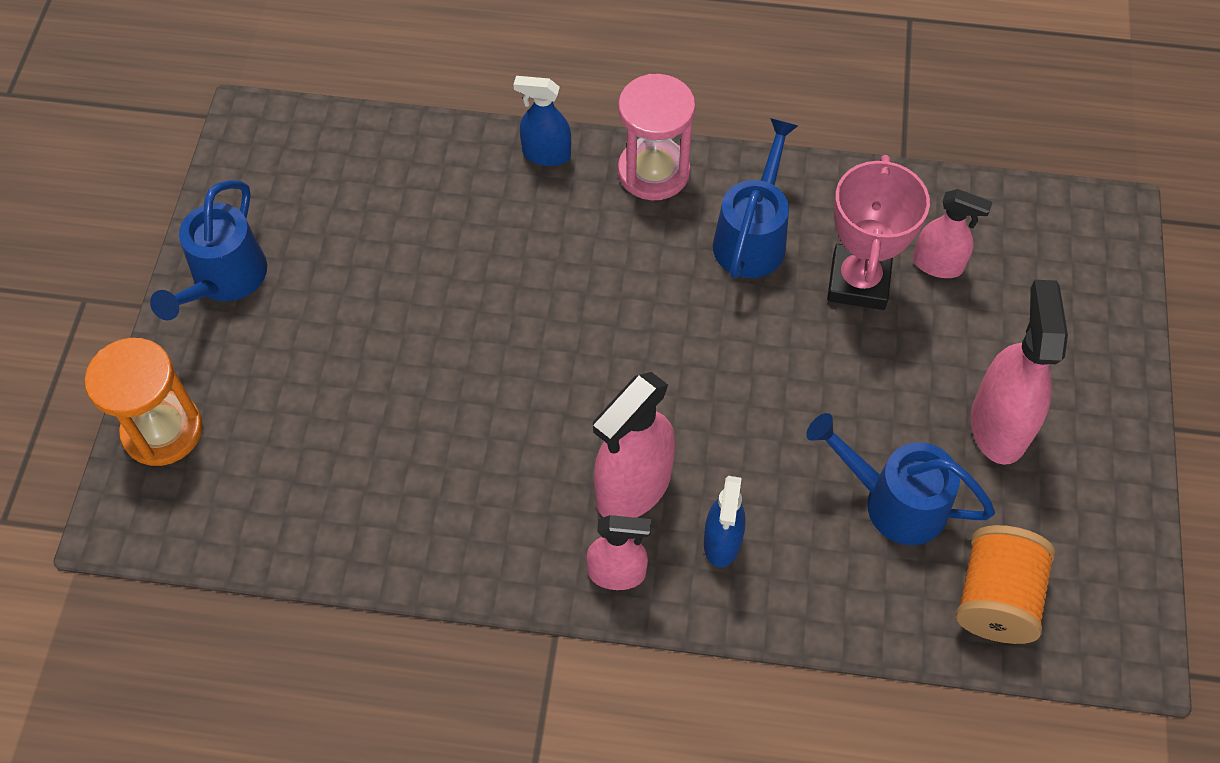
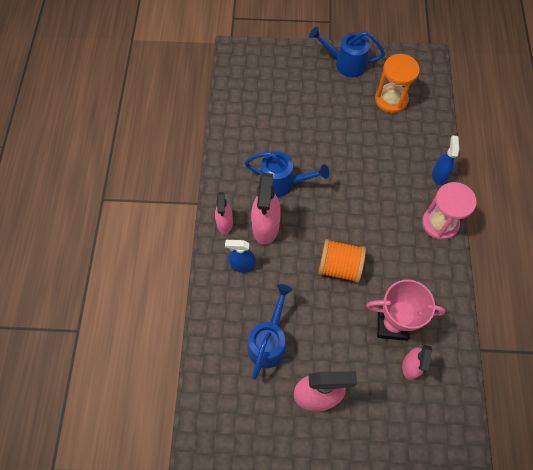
camera: 85 degrees right, 5 degrees up
orange hourglass [85,338,203,466] -> orange hourglass moved to [375,54,420,113]
pink spray bottle [593,372,675,518] -> pink spray bottle turned 120 degrees counterclockwise [251,173,281,245]
blue watering can [713,118,798,279] -> blue watering can moved to [244,151,329,197]
orange spool [956,525,1055,644] -> orange spool moved to [318,239,366,283]

